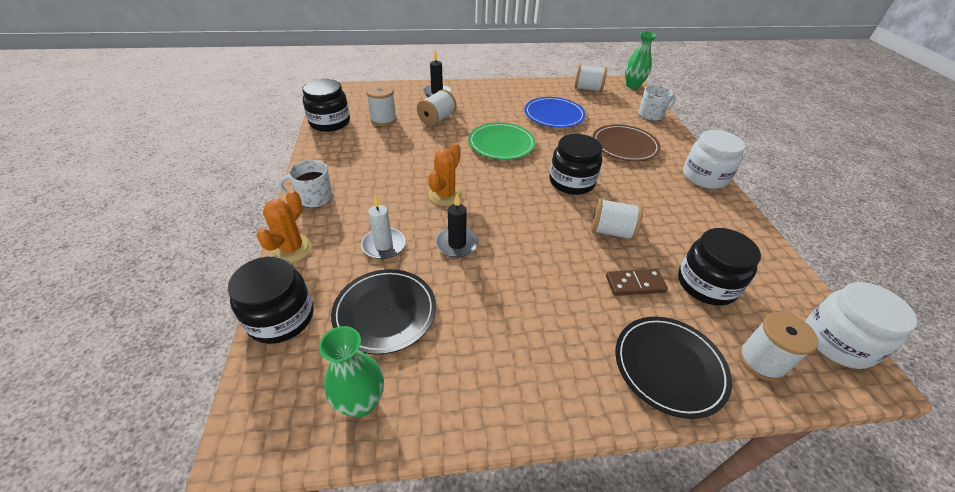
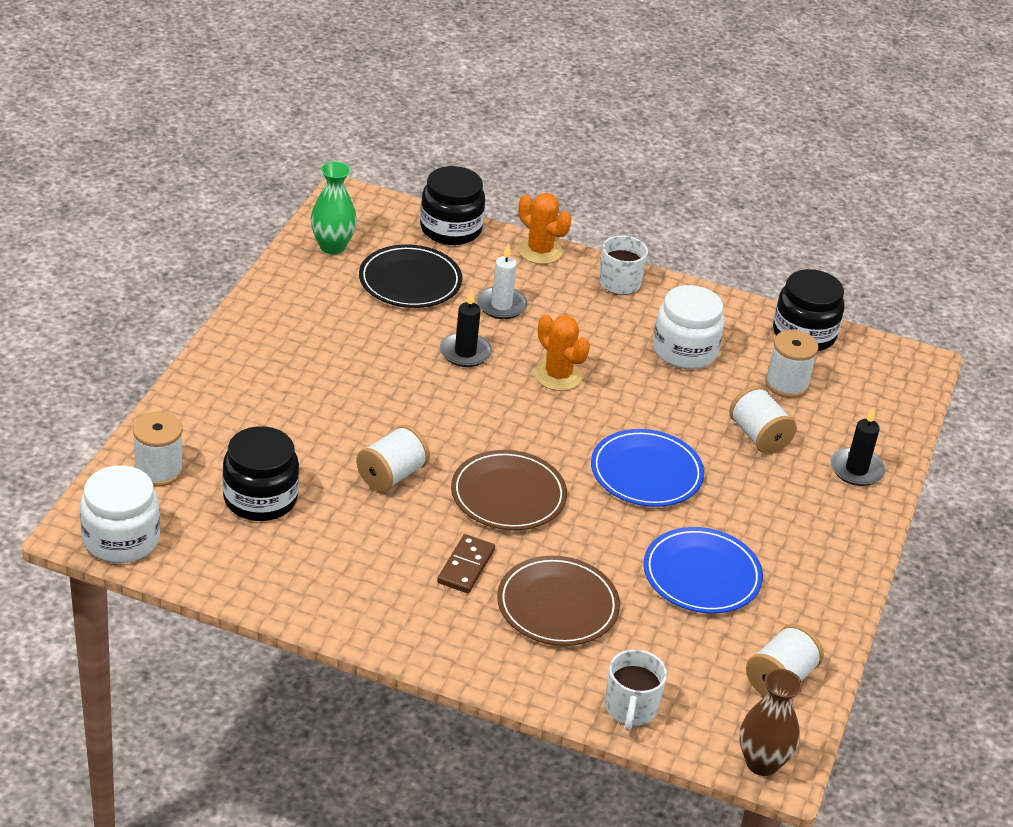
camera: 115 degrees right, 5 degrees down
green plate [468,123,536,160] -> blue plate [591,429,704,507]
black jar [549,134,602,195] -> brown plate [451,450,567,530]
brown domino [606,269,668,296] -> brown domino moved to [437,534,495,593]
black plate [615,317,732,419] -> none
green vase [625,31,657,89] -> brown vase [740,669,802,776]
white jar [683,130,745,189] -> white jar moved to [653,285,725,369]

